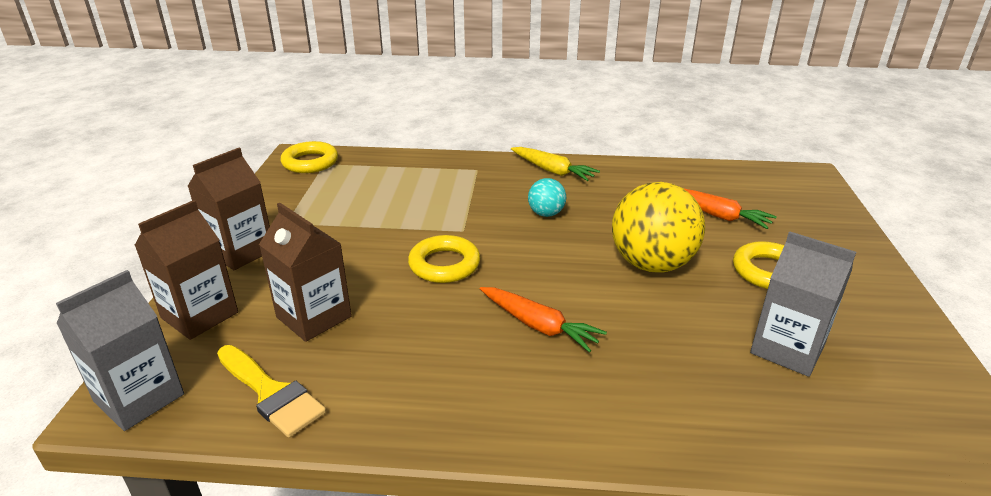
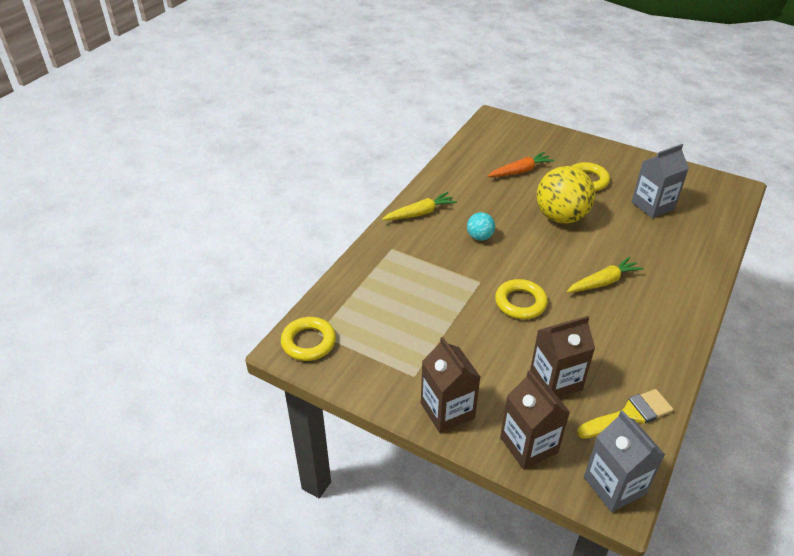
camera: 65 degrees left, 10 degrees up
orange carrot [480,287,607,352] -> yellow carrot [567,257,644,292]

